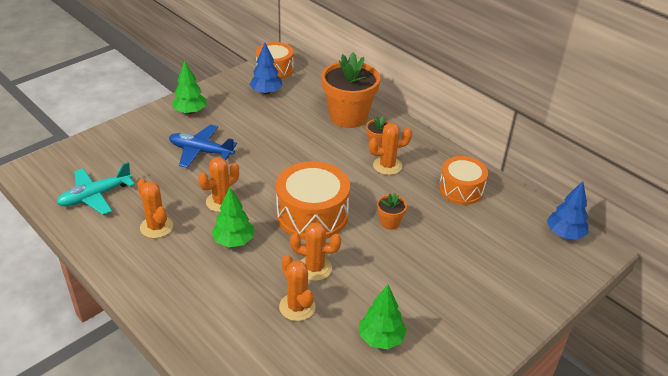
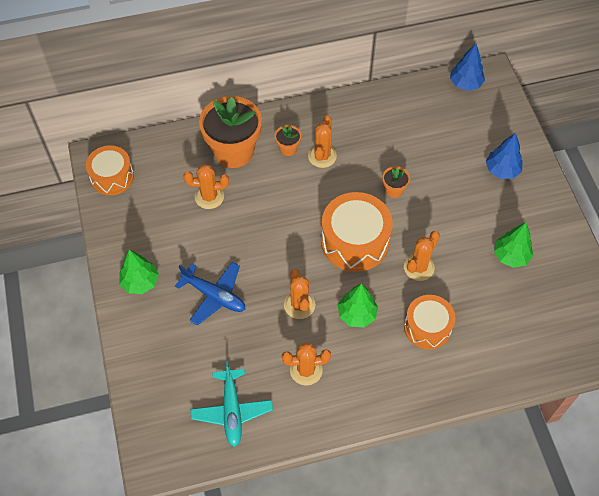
camera: 60 degrees left, 20 degrees up
blue plane [169,124,237,168] -> blue plane turned 105 degrees counterclockwise [175,262,245,326]
blue tree [249,43,283,95] -> blue tree moved to [486,133,523,179]
orange cactus [279,255,316,321] -> orange cactus moved to [183,164,229,209]
orange drum [439,156,488,205] -> orange drum moved to [404,295,455,349]

